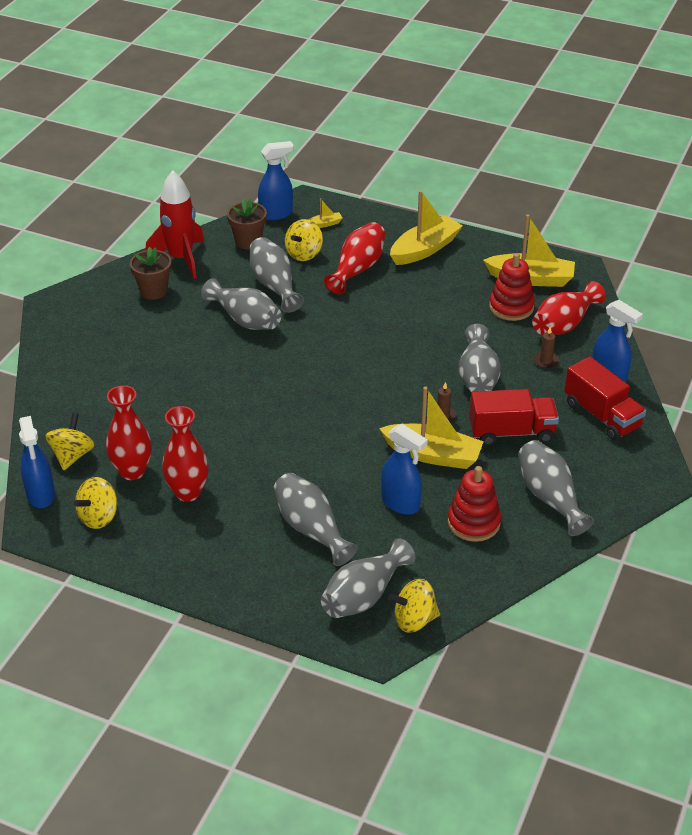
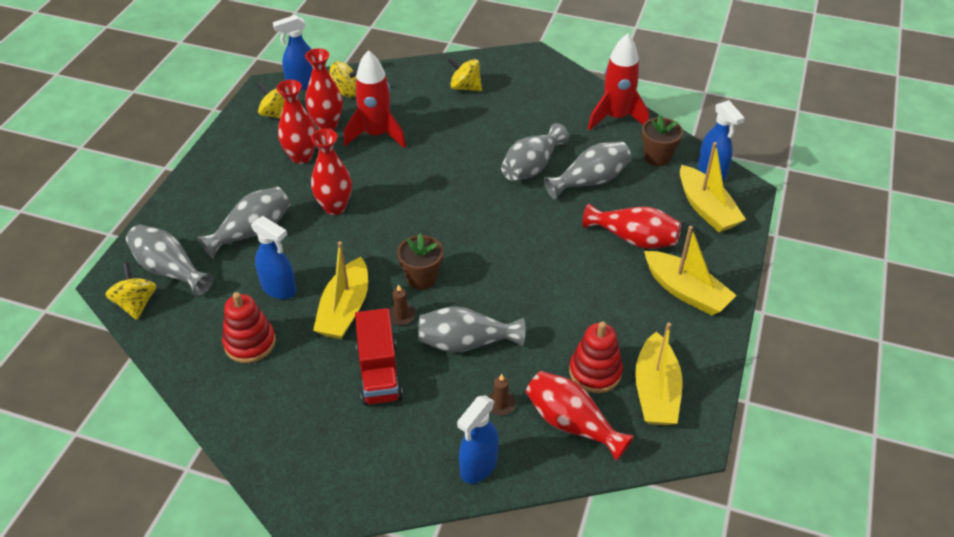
camera: 85 degrees right, 5 degrees up
brown flower pot [130,247,171,300] -> brown flower pot moved to [397,233,443,290]
yellow spinning top [285,219,323,261] -> yellow spinning top moved to [447,57,482,92]
yellow boat [308,198,342,228] -> yellow boat [680,142,746,232], size x2.28
blue spray bottle [381,424,428,515] -> blue spray bottle turned 90 degrees counterclockwise [251,216,296,299]
grey vase [518,440,594,536] -> none
red truck [564,357,646,440] -> none
none -> red vase [311,129,352,215]
none -> red rocket [344,50,406,148]

